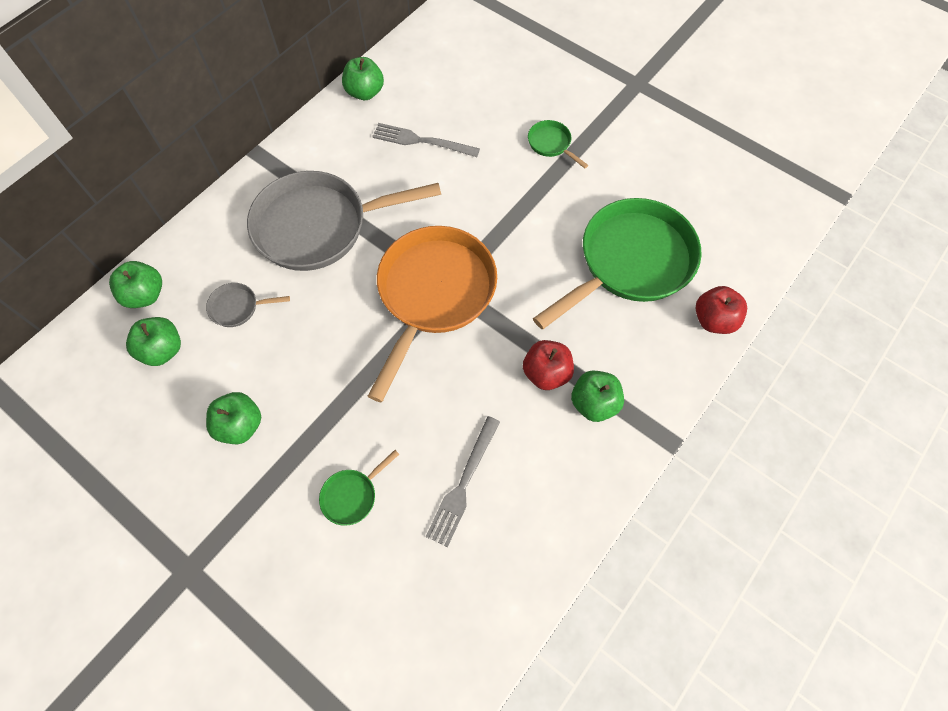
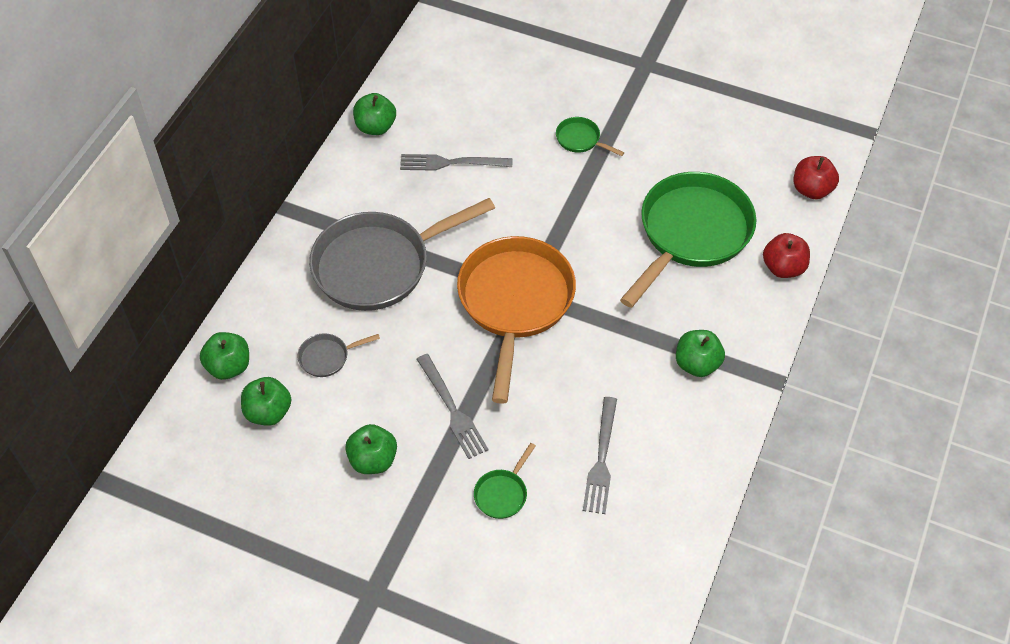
camera: 15 degrees left, 10 degrees down
red apple [523,340,574,390] -> red apple moved to [794,156,839,199]
none -> grey fork [417,354,489,459]

